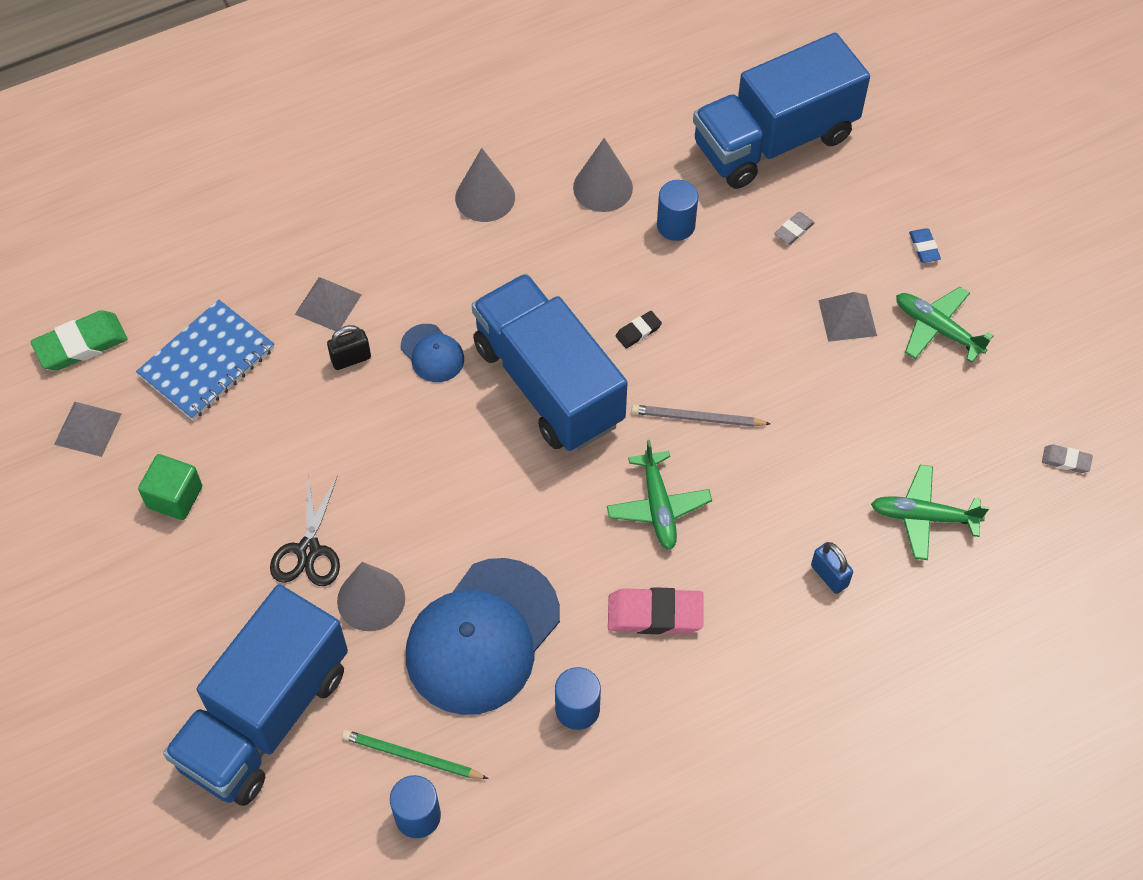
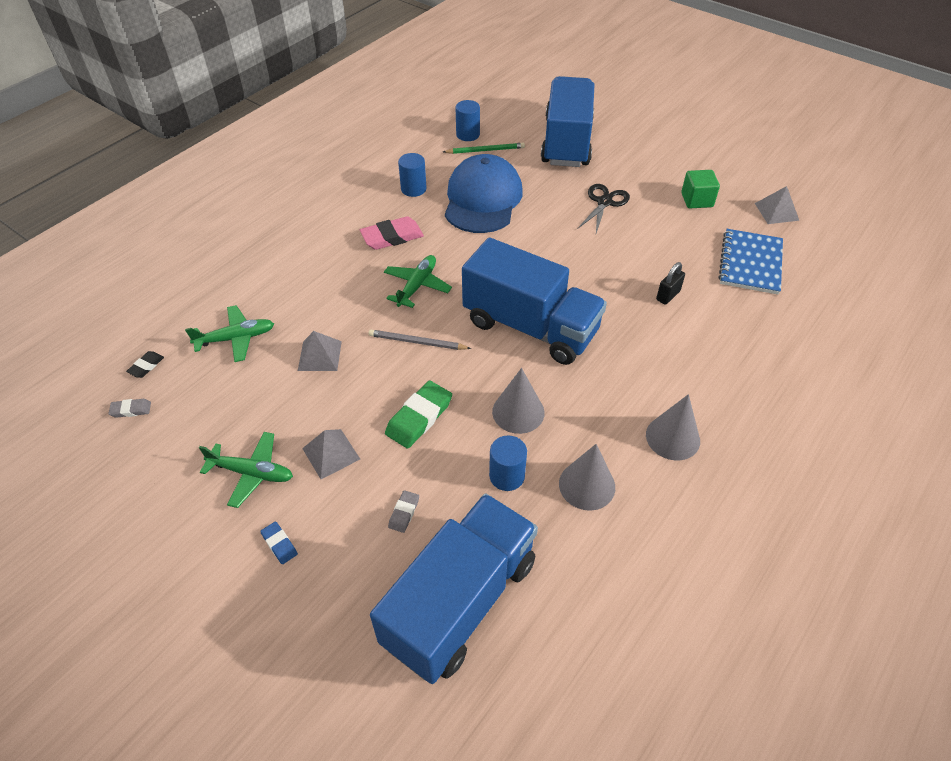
camera: 155 degrees right, 10 degrees down
green eraser [31,310,128,371] -> green eraser moved to [385,381,452,449]
black scissors [270,475,340,586] -> black scissors turned 45 degrees clockwise [577,184,630,233]
grey pyramid [295,277,362,331] -> grey pyramid moved to [298,331,342,371]
grey cone [337,562,405,631] -> grey cone moved to [492,368,545,434]
blue cap [401,324,464,382] -> none
green plane [607,440,712,550] -> green plane turned 60 degrees clockwise [384,255,452,308]
black eraser [616,311,662,349] -> black eraser moved to [126,351,164,378]
grey pencil [631,405,771,427] -> grey pencil turned 150 degrees counterclockwise [368,330,471,350]
blue padlock [811,542,853,594] -> none

